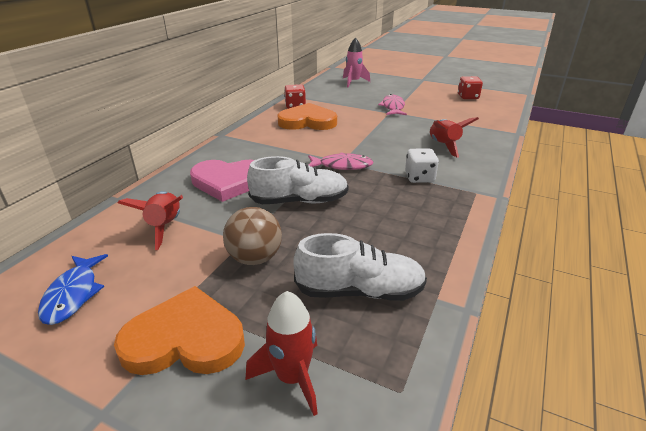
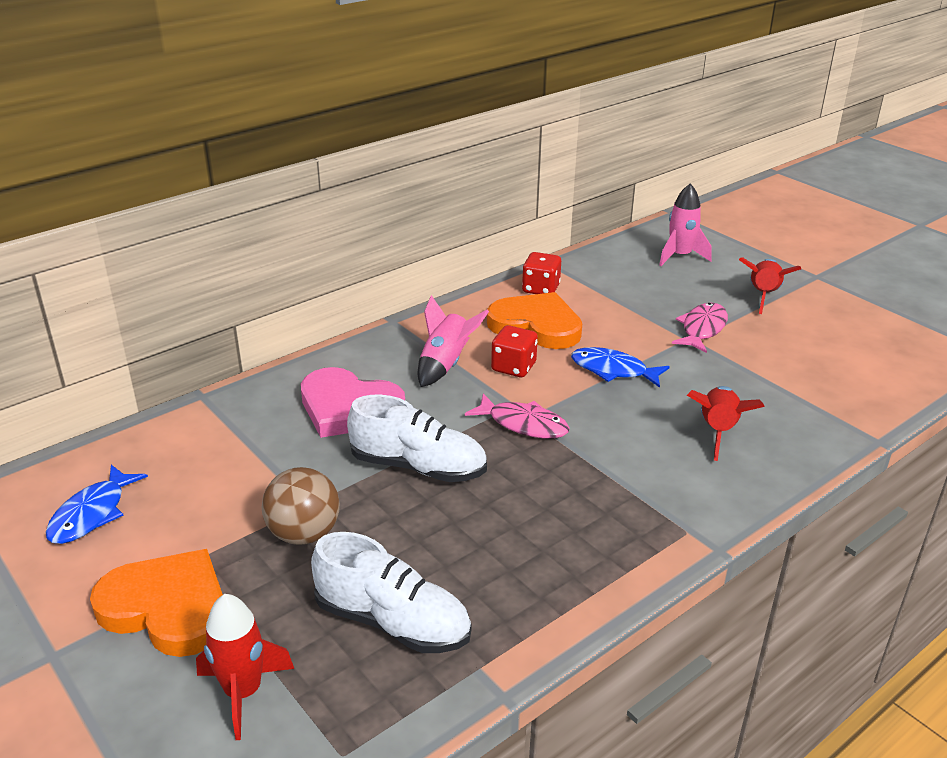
camera: 25 degrees right, 0 degrees up
red rocket [118,191,183,250] -> red rocket moved to [739,257,801,314]
white dice [405,148,439,183] -> none
red dice [458,76,483,99] -> red dice moved to [491,325,538,377]
none -> pink rocket [418,295,489,387]
none -> blue fish [571,347,670,388]

